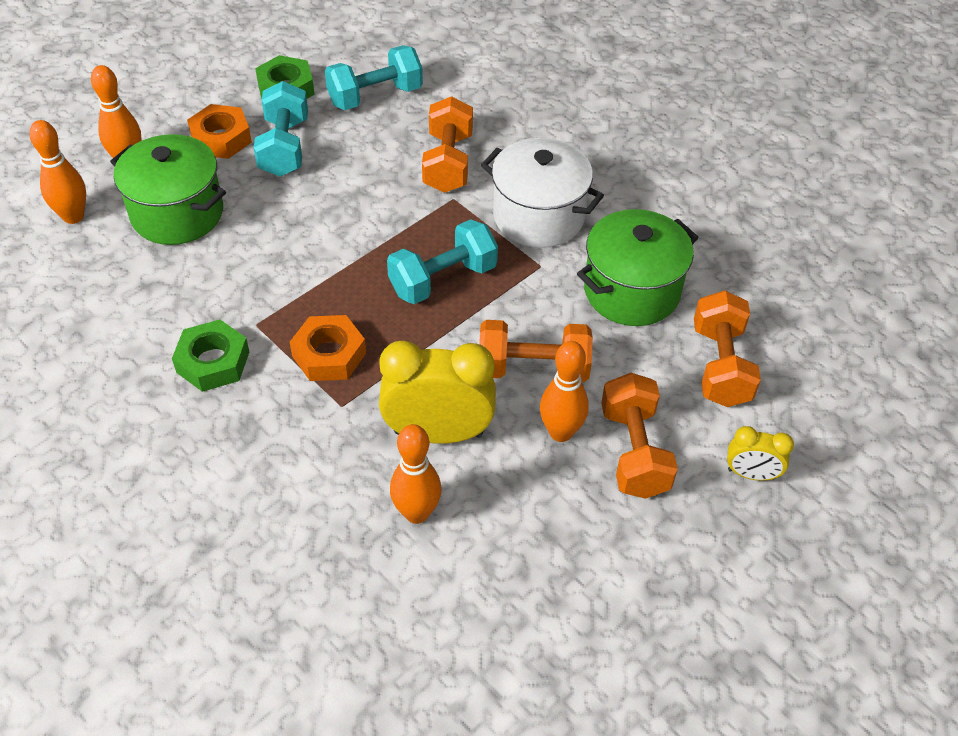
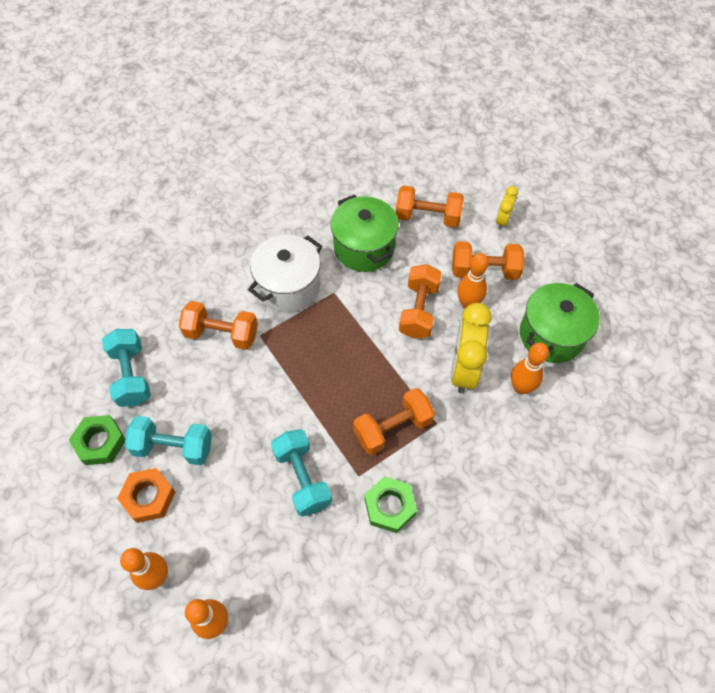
camera: 80 degrees left, 10 degrees up
green pot [110,134,226,245] -> green pot moved to [520,283,600,363]
orange nut [290,315,366,381] -> orange dumbbell [353,388,435,455]
turquoise dumbbell [387,219,498,304] -> turquoise dumbbell moved to [271,429,332,516]

